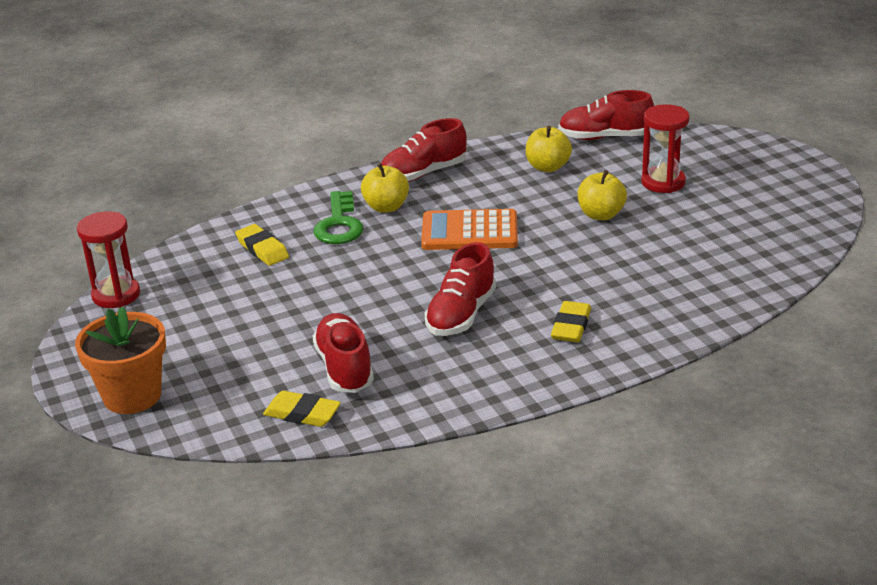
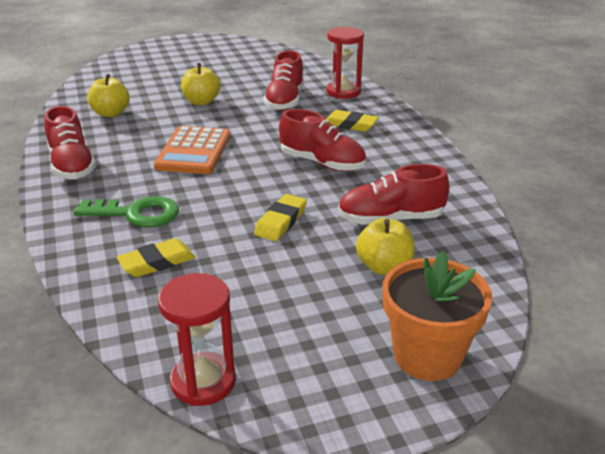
camera: 85 degrees left, 0 degrees up
yellow eraser [263,391,341,427] -> yellow eraser moved to [254,194,307,241]
yellow apple [361,163,409,213] -> yellow apple moved to [356,218,415,275]
red shoe [559,90,654,140] -> red shoe moved to [263,50,304,111]
red hourglass [641,104,690,193] -> red hourglass moved to [326,27,364,99]

